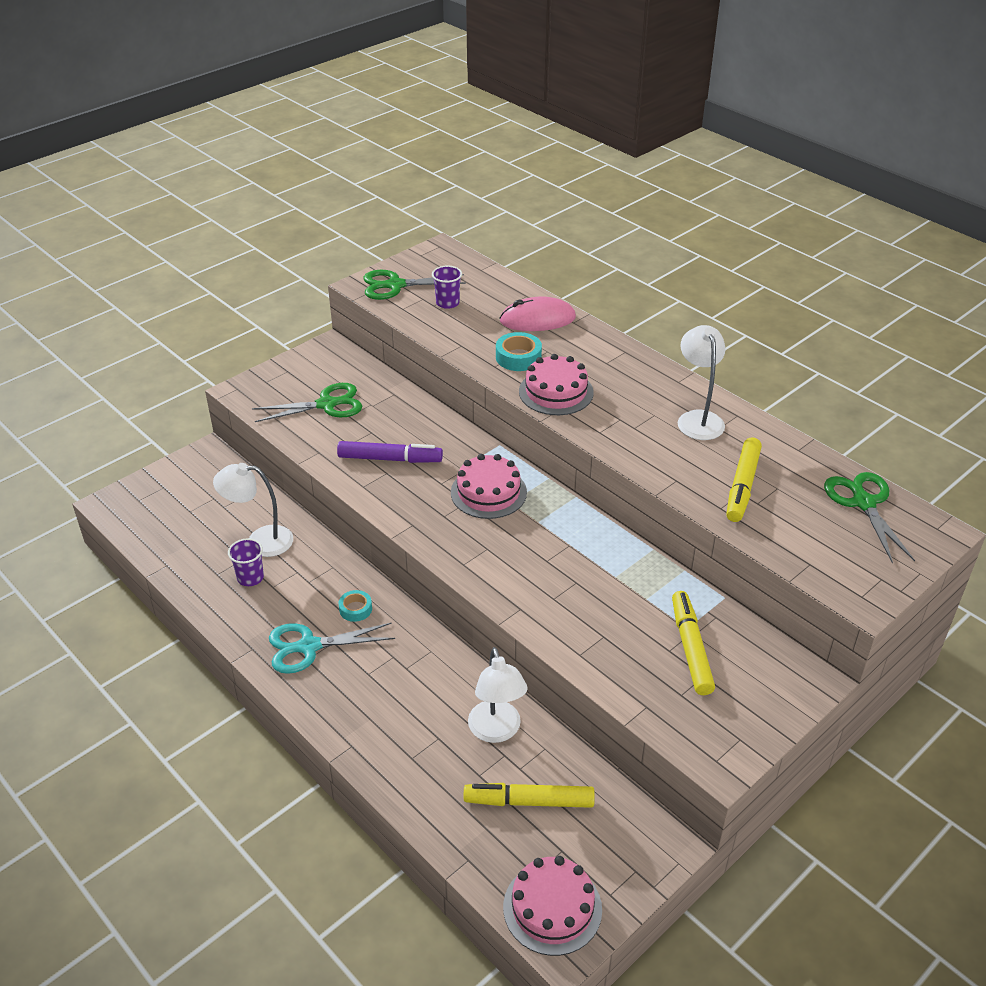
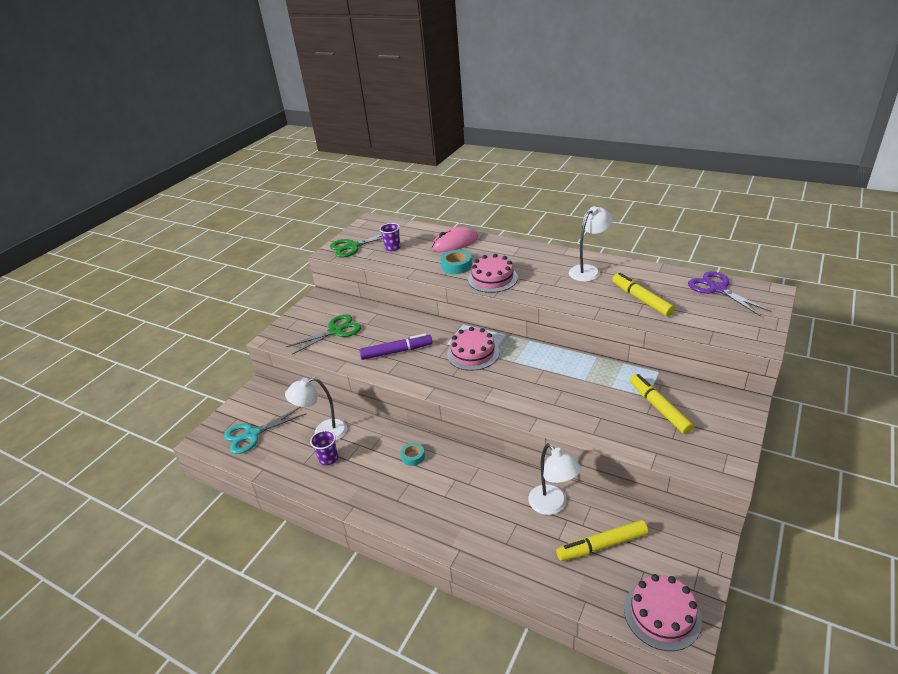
camera: 15 degrees left, 5 degrees down
turquoise scissors [269,622,395,674] -> turquoise scissors moved to [224,407,306,454]
white lamp [678,325,726,440] -> white lamp turned 75 degrees clockwise [569,206,613,282]
yellow marker [726,438,762,522] -> yellow marker turned 150 degrees clockwise [612,273,675,316]
green scissors [824,472,915,564] -> purple scissors [688,271,771,317]

